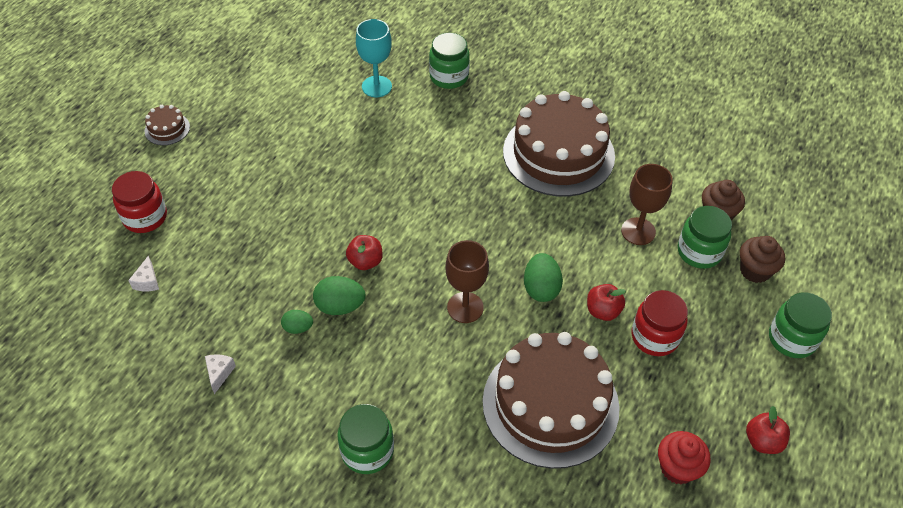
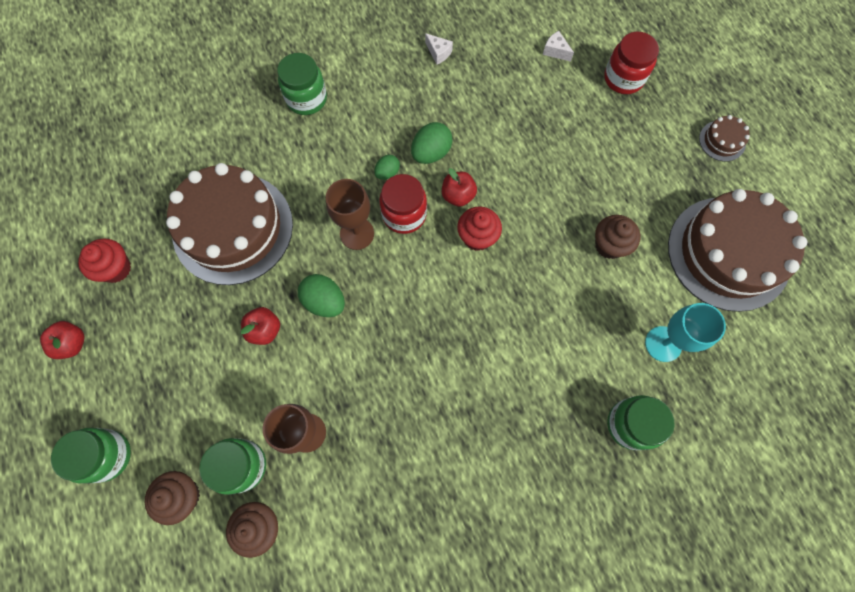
camera: 130 degrees right, 20 degrees up
green egg [281,310,313,334] -> green egg moved to [374,155,400,180]
brown cake [503,91,615,197] -> brown cake moved to [668,189,807,312]
red jar [632,290,688,356] -> red jar moved to [379,174,427,234]
none -> red cupcake [457,207,502,251]
none -> brown cupcake [595,215,641,259]

